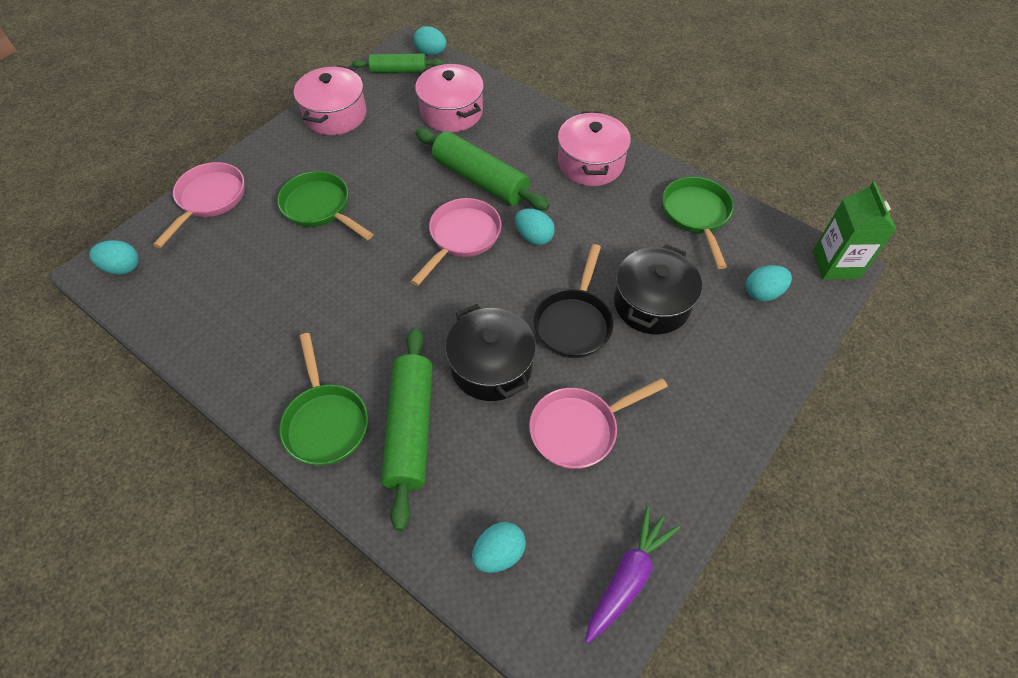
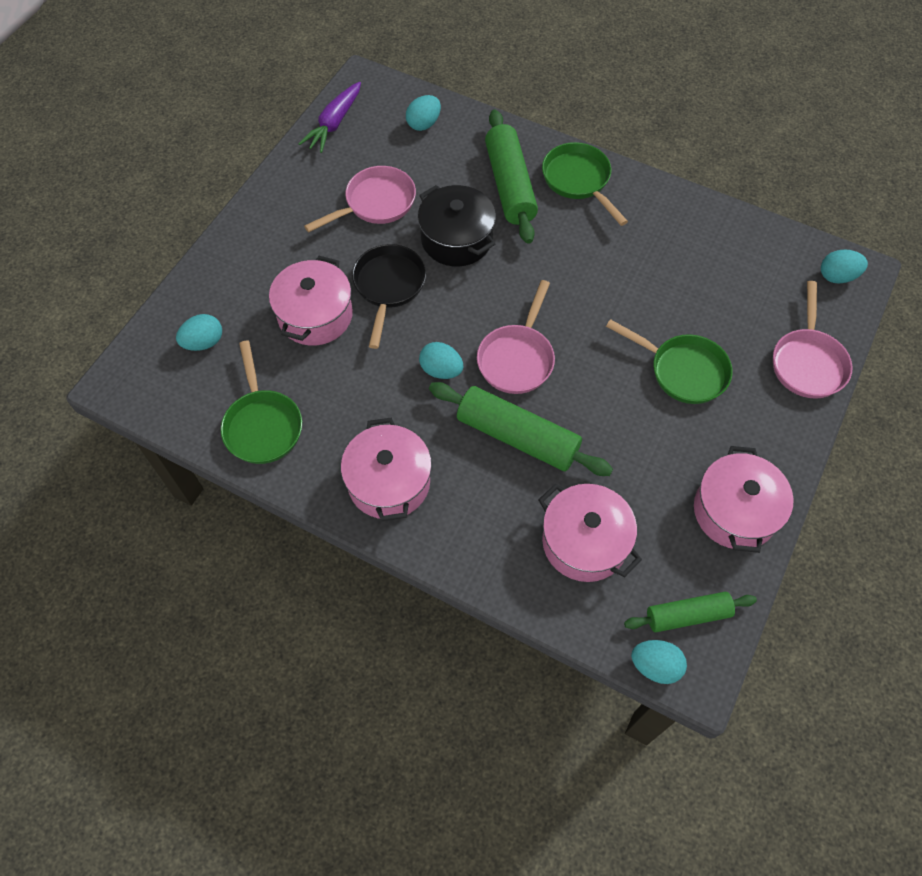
camera: 170 degrees right, 5 degrees up
black pot [614,244,702,334] -> pink pot [269,256,353,346]
green carton [813,181,896,280] -> none

